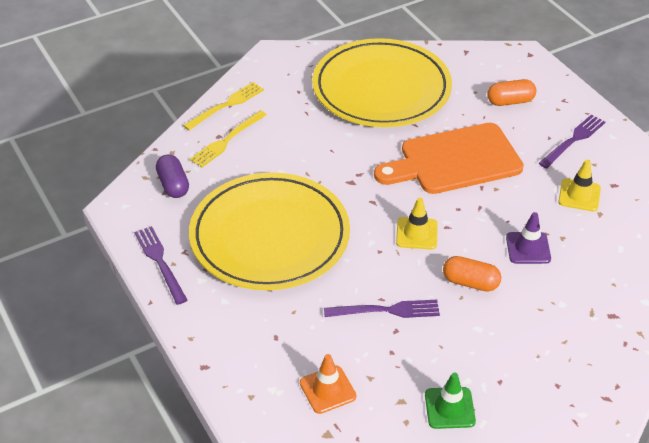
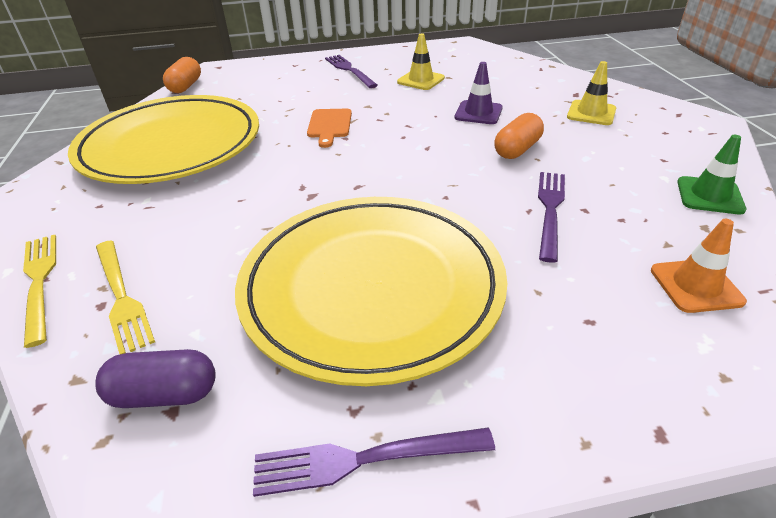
camera: 70 degrees left, 5 degrees down
orange cutting board [374,123,524,194] -> orange cutting board [307,109,352,148], size x0.46
yellow traffic cone [396,198,438,250] -> yellow traffic cone moved to [567,61,616,125]
orange capsule [487,79,536,106] -> orange capsule moved to [163,57,201,93]

